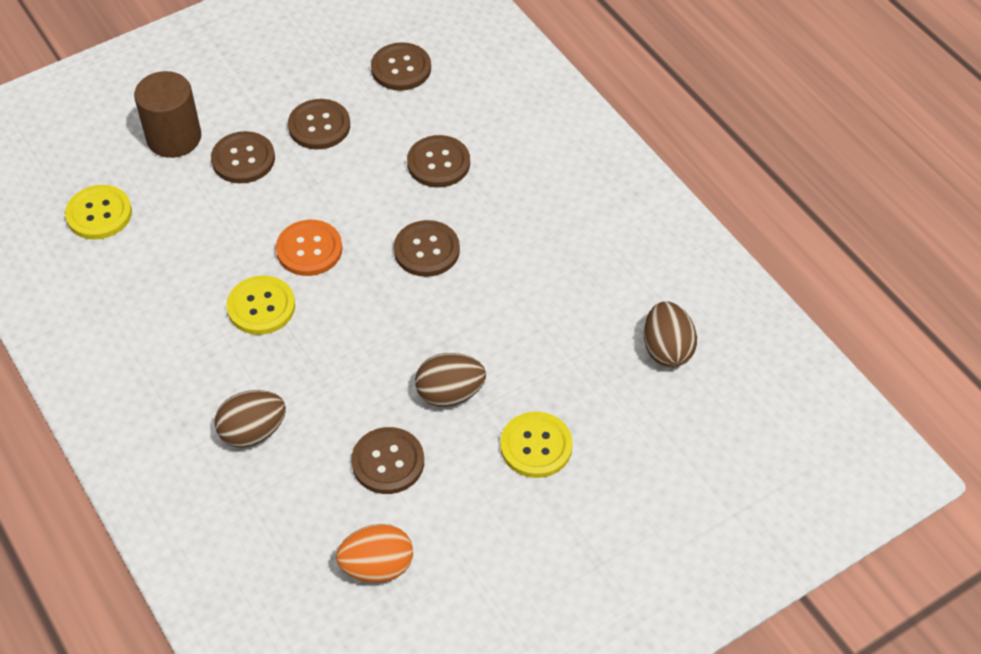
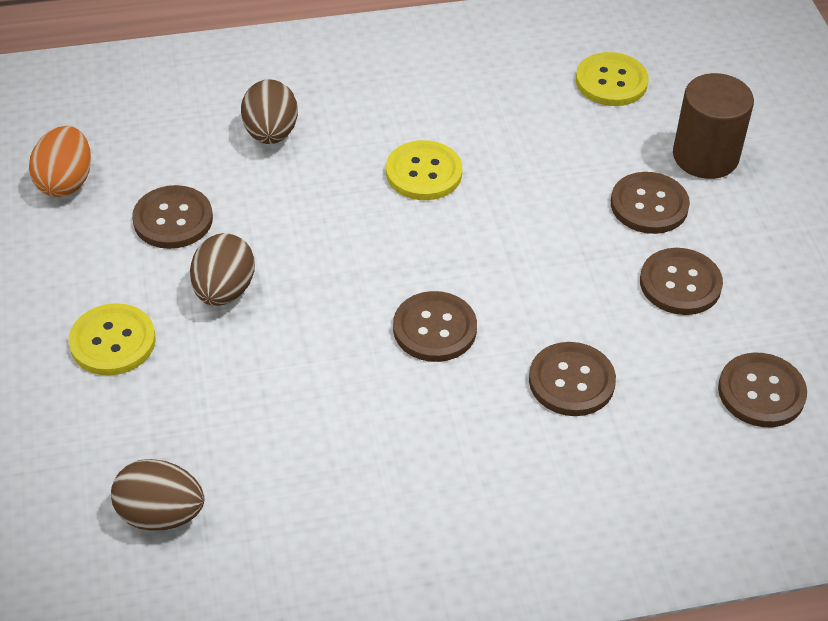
camera: 110 degrees right, 5 degrees down
orange button [276,220,342,276] -> none

